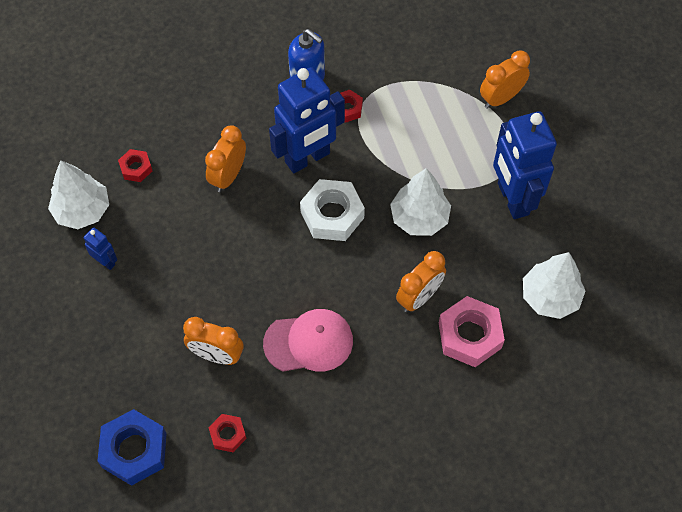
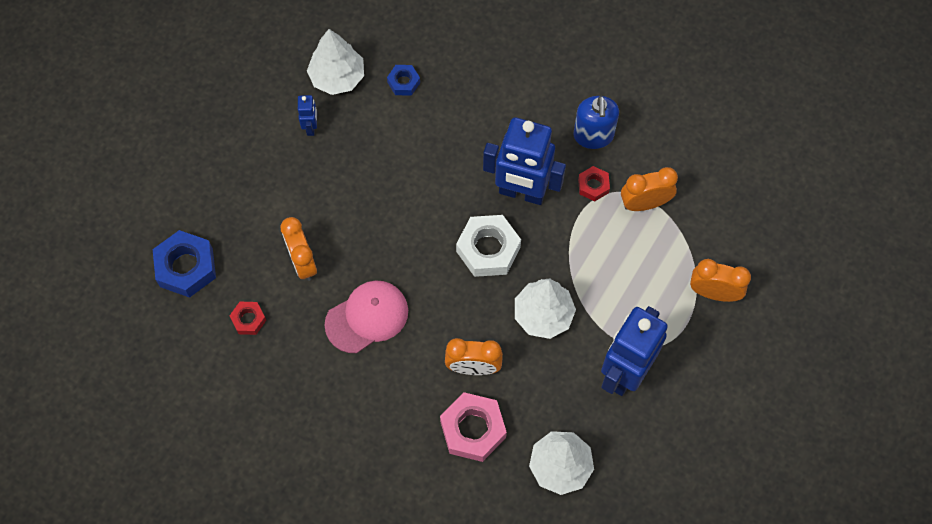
camera: 50 degrees right, 5 degrees up
red nut [118,149,152,182] -> blue nut [387,65,420,95]
orange clock [205,125,246,192] -> orange clock moved to [621,167,678,211]
pink cap [263,309,353,372] -> pink cap turned 75 degrees counterclockwise [325,281,408,353]

